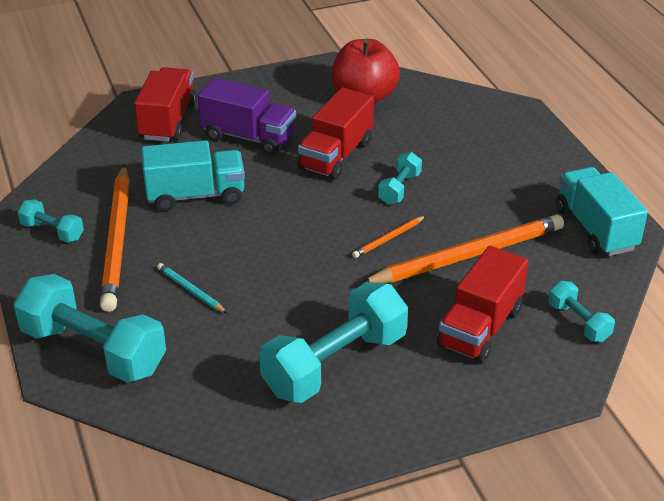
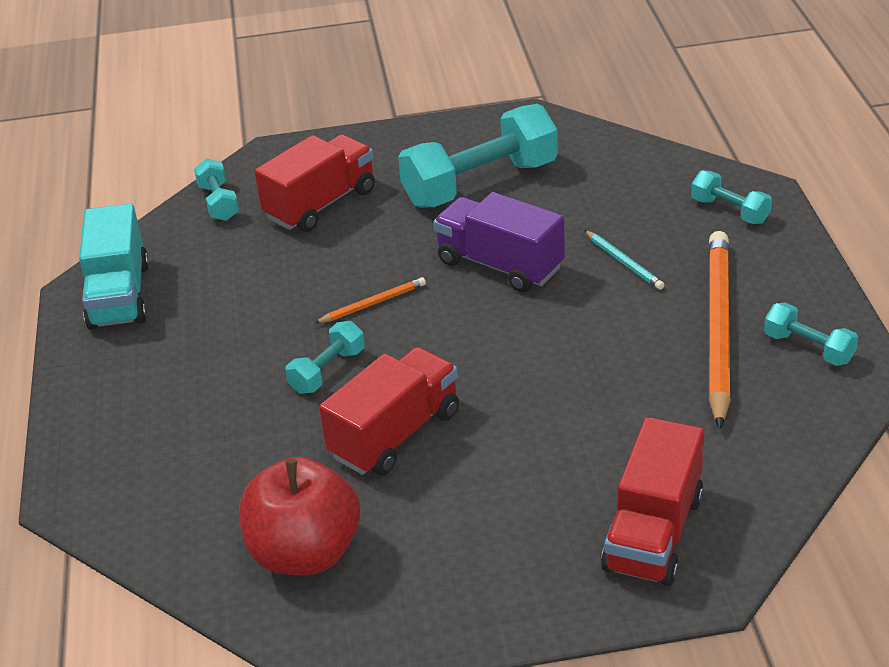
camera: 165 degrees left, 0 degrees up
turquoise dumbbell [13,274,166,383] -> turquoise dumbbell [691,170,772,224], size x0.49
turquoise truck [141,140,245,211] -> none
purple truck [198,78,296,155] -> purple truck moved to [433,192,565,292]
orange pencil [360,214,564,284] -> none

